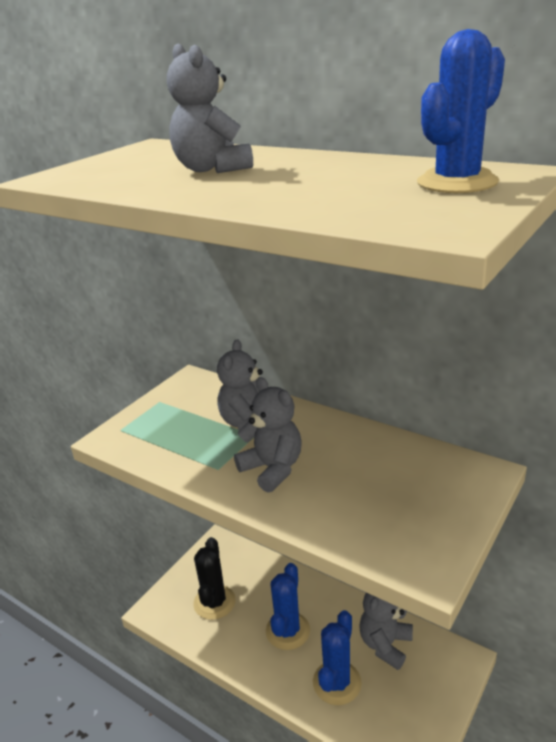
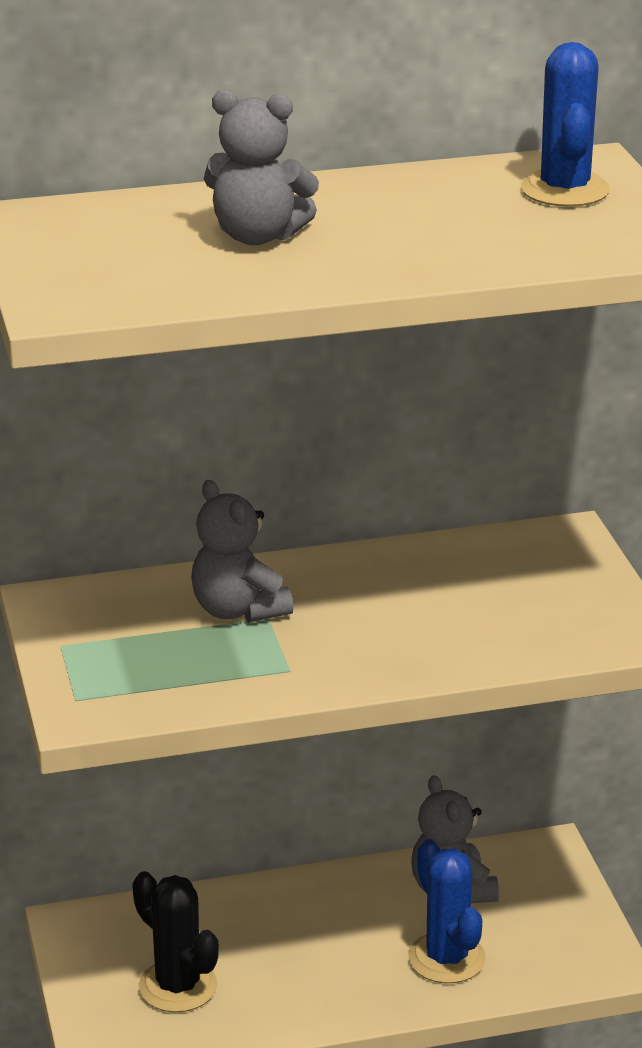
camera: 50 degrees left, 0 degrees up
grey teddy bear [234,377,302,493] -> none
blue cactus [266,563,310,650] -> none

